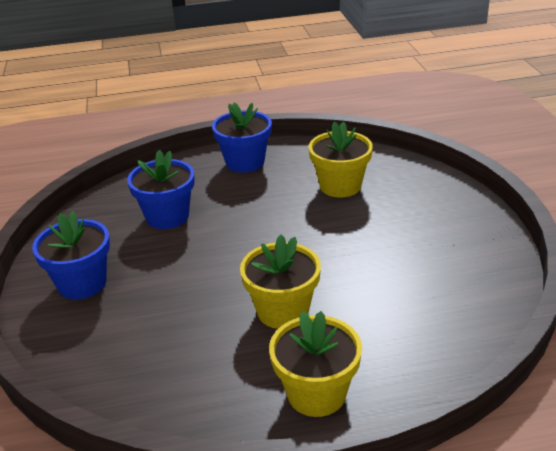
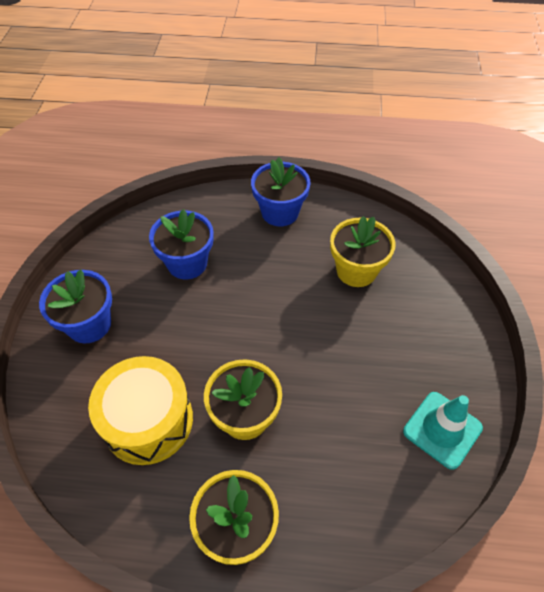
camera: 15 degrees right, 20 degrees up
none -> yellow drum [88,356,193,465]
none -> turquoise traffic cone [403,392,483,470]

